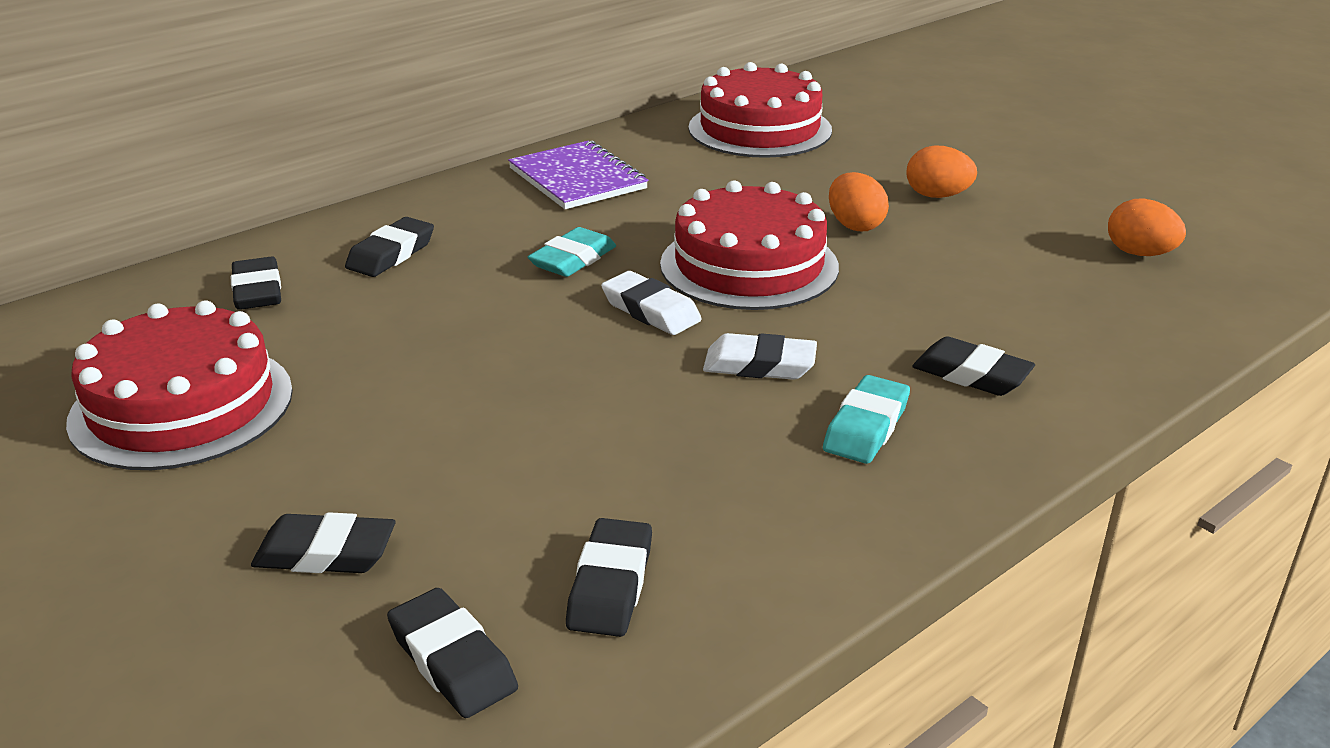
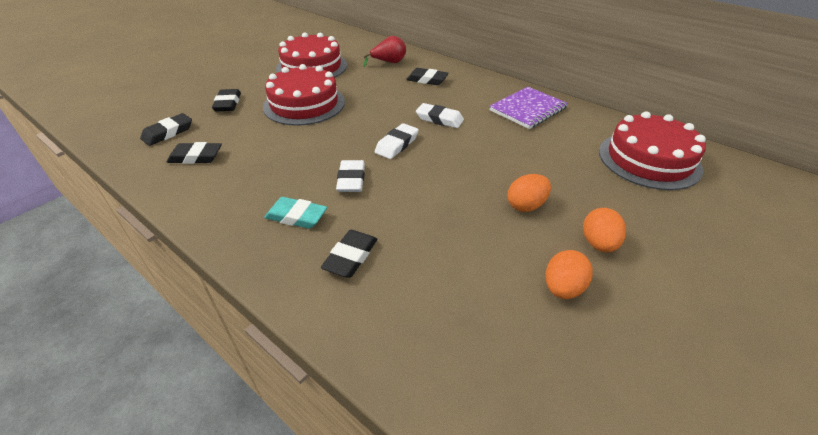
camera: 80 degrees right, 10 degrees up
black eraser [231,257,281,310] -> red pear [363,36,406,67]
turquoise eraser [528,227,616,277] -> white eraser [416,103,464,128]
red cake [660,180,839,310] -> red cake moved to [263,64,345,126]
orange egg [1108,198,1186,256] -> orange egg moved to [546,250,593,299]

